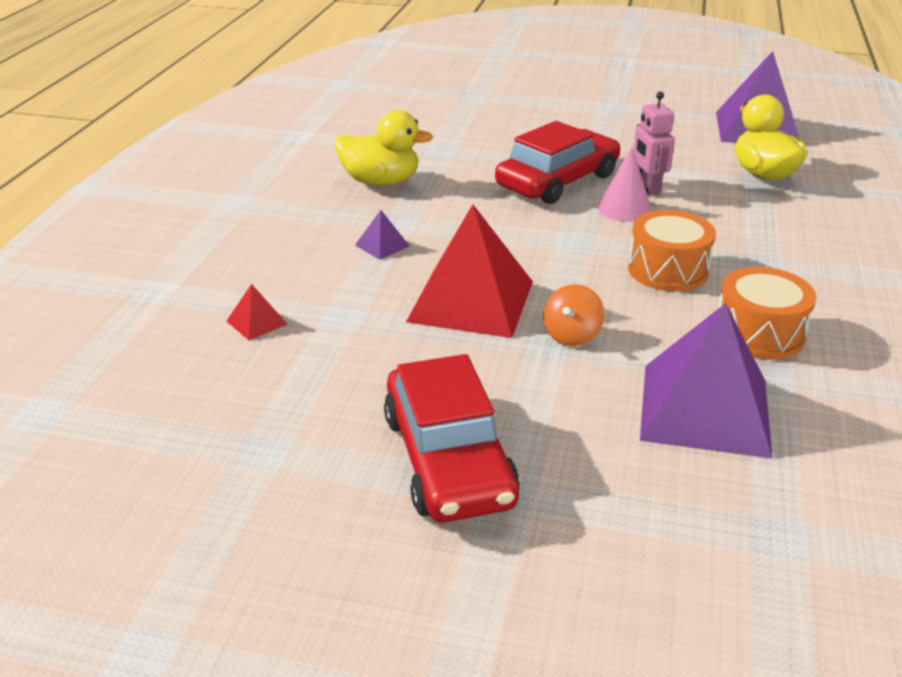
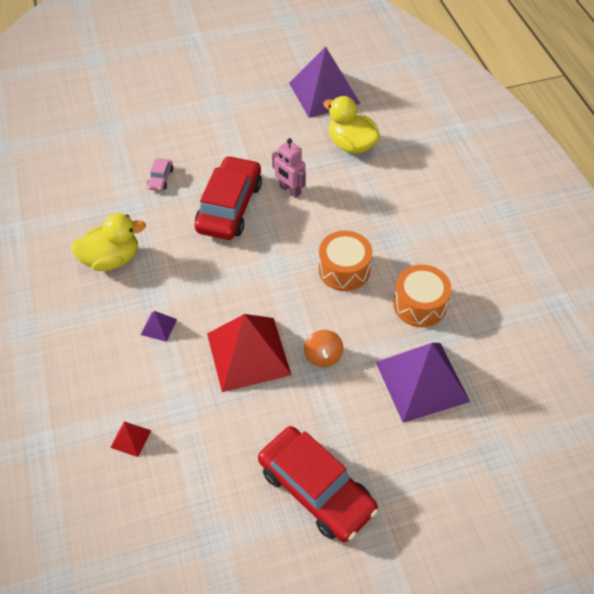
camera: 30 degrees left, 20 degrees up
pink cone [598,147,652,222] -> none
none -> pink car [147,158,173,191]

